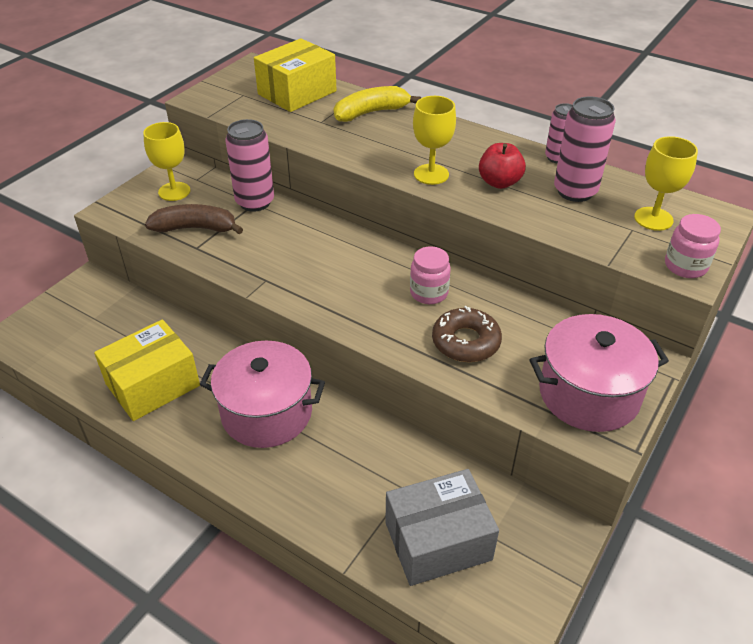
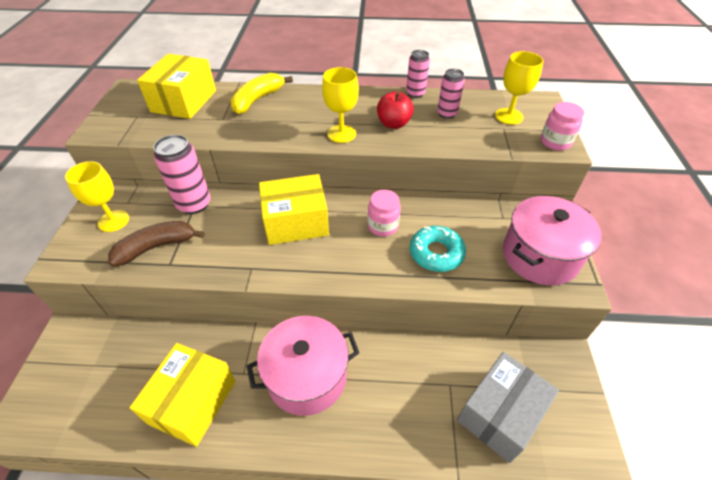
camera: 30 degrees left, 5 degrees up
brown donut [432,306,502,362] -> turquoise donut [410,226,466,272]
pink can [554,96,616,202] -> pink can [437,69,465,119], size x0.61
none -> yellow box [259,174,329,245]

